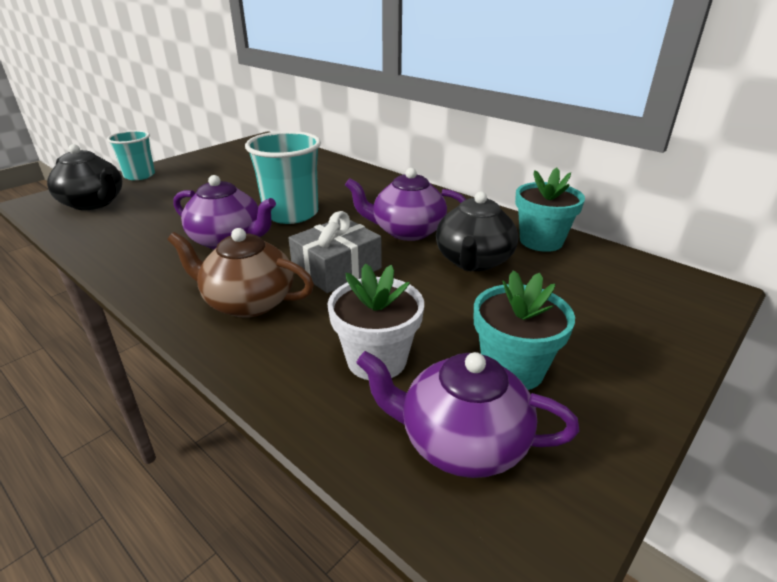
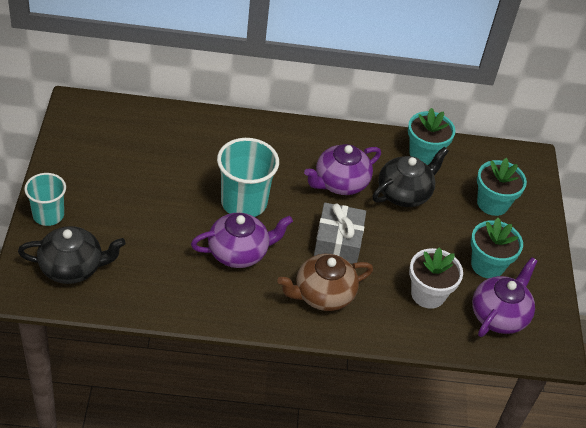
camera: 45 degrees left, 15 degrees up
purple teapot [356,351,579,478] -> purple teapot turned 150 degrees clockwise [472,257,537,337]
black teapot [436,191,518,271] -> black teapot turned 105 degrees counterclockwise [372,147,449,207]
none -> turquoise flower pot [477,158,527,216]

